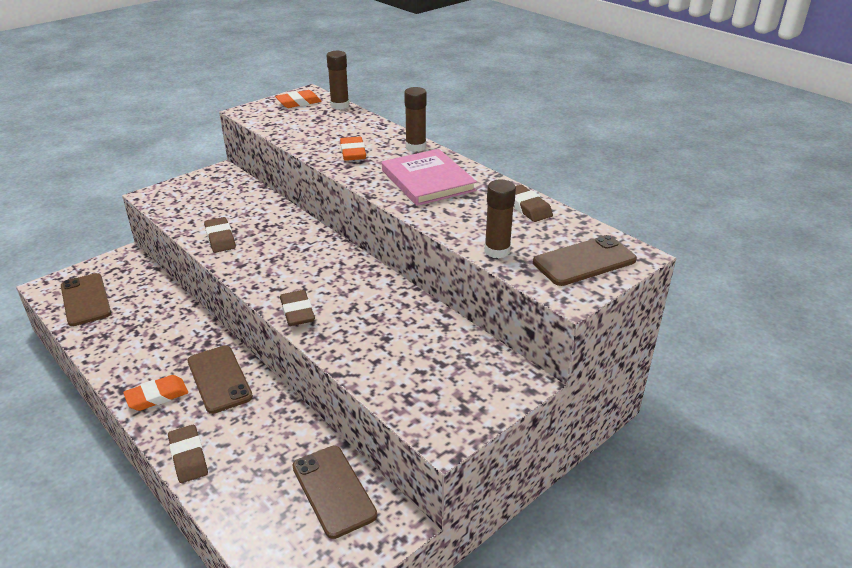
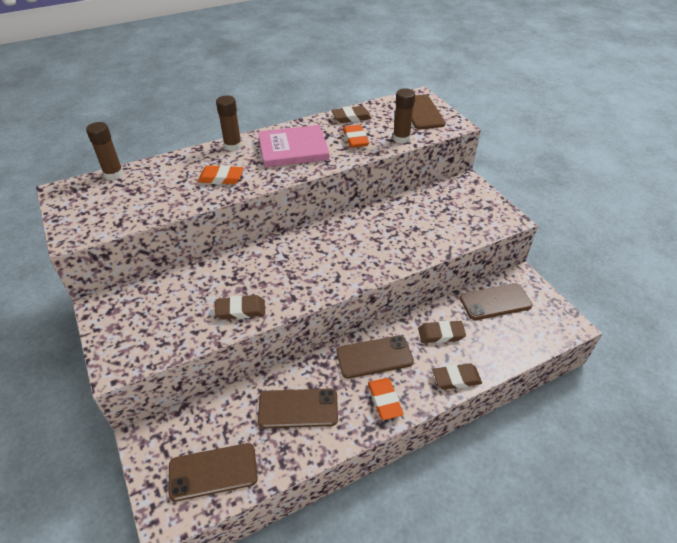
camera: 75 degrees left, 10 degrees up
orange eraser [275,90,322,108] -> orange eraser moved to [343,125,369,148]
brown eraser [280,290,315,326] -> brown eraser moved to [418,321,466,343]
none -> brown phone [258,389,338,428]

